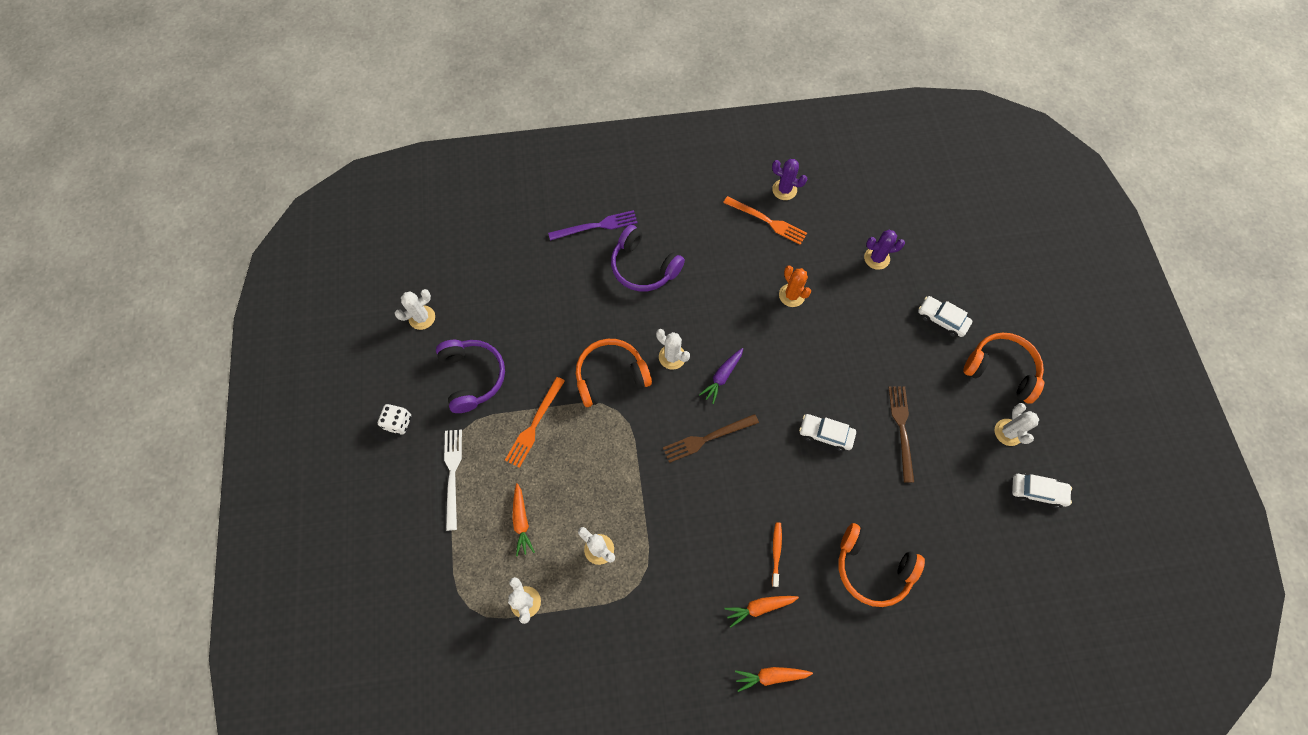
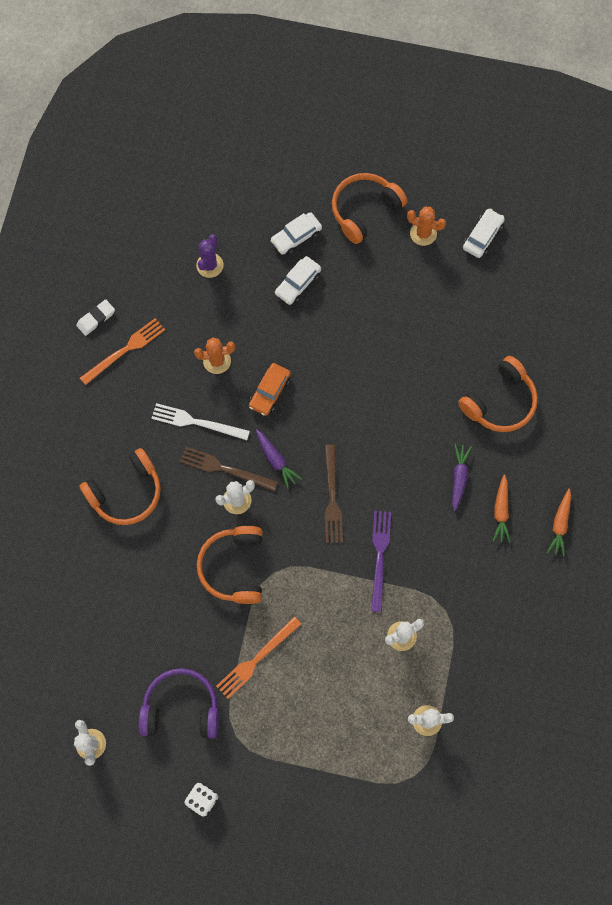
camera: 70 degrees left, 5 degrees up
white fork [444,430,462,531] -> white fork moved to [151,403,250,440]
orange fork [505,377,565,468] -> orange fork turned 90 degrees clockwise [216,616,301,699]
orange carrot [512,483,535,556] -> none
purple fork [548,210,638,241] -> purple fork moved to [371,511,391,612]
purple headphones [611,225,685,291] -> orange headphones [80,448,161,525]
purple cactus [772,159,807,200] -> white eraser [76,299,115,336]
orange toothbrush [772,522,782,587] -> purple carrot [452,444,472,511]
white car [799,414,856,451] -> white car moved to [275,256,321,305]
brown fork [889,386,914,483] -> brown fork moved to [180,447,278,491]
white cactus [995,403,1039,446] -> orange cactus [407,207,446,246]
none -> orange car [249,363,291,416]

